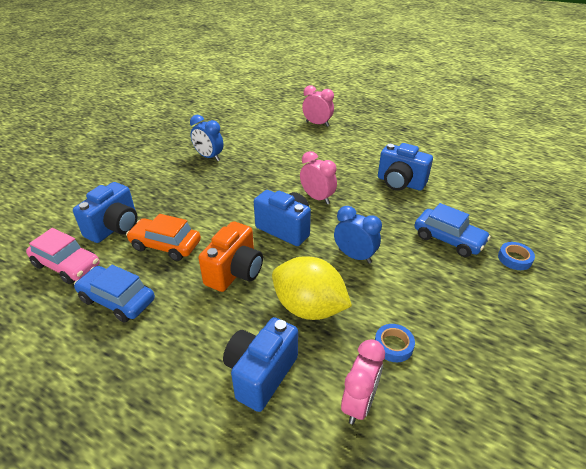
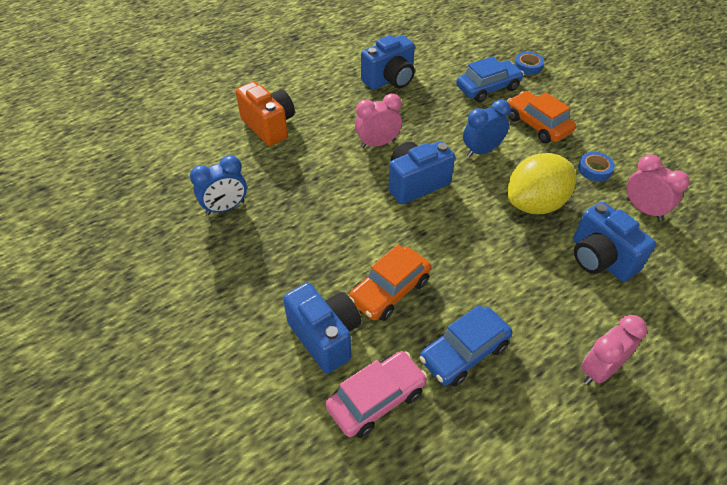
camera: 65 degrees left, 10 degrees up
orange camera [198,221,263,292] -> orange camera moved to [236,82,295,146]
pink clock [302,85,334,127] -> pink clock moved to [581,315,647,385]
none -> orange car [507,91,576,143]

